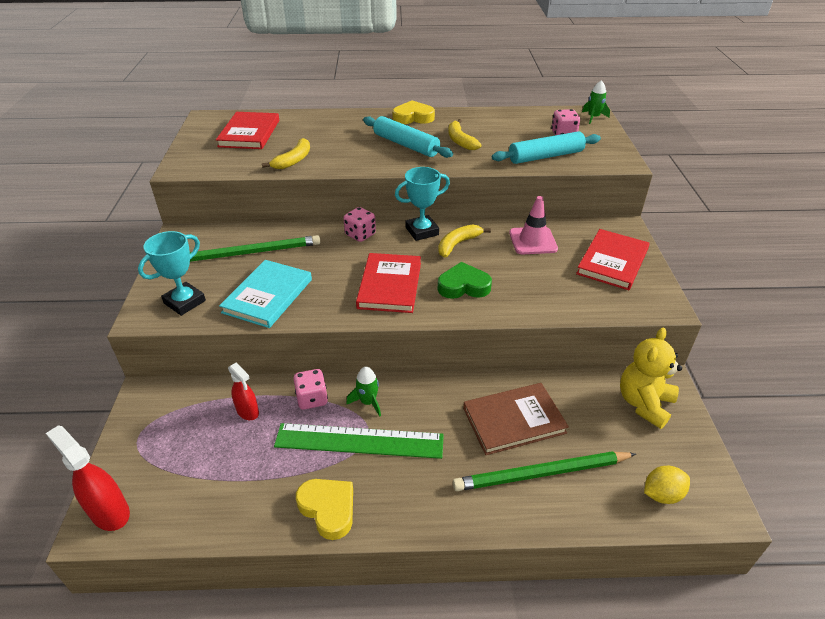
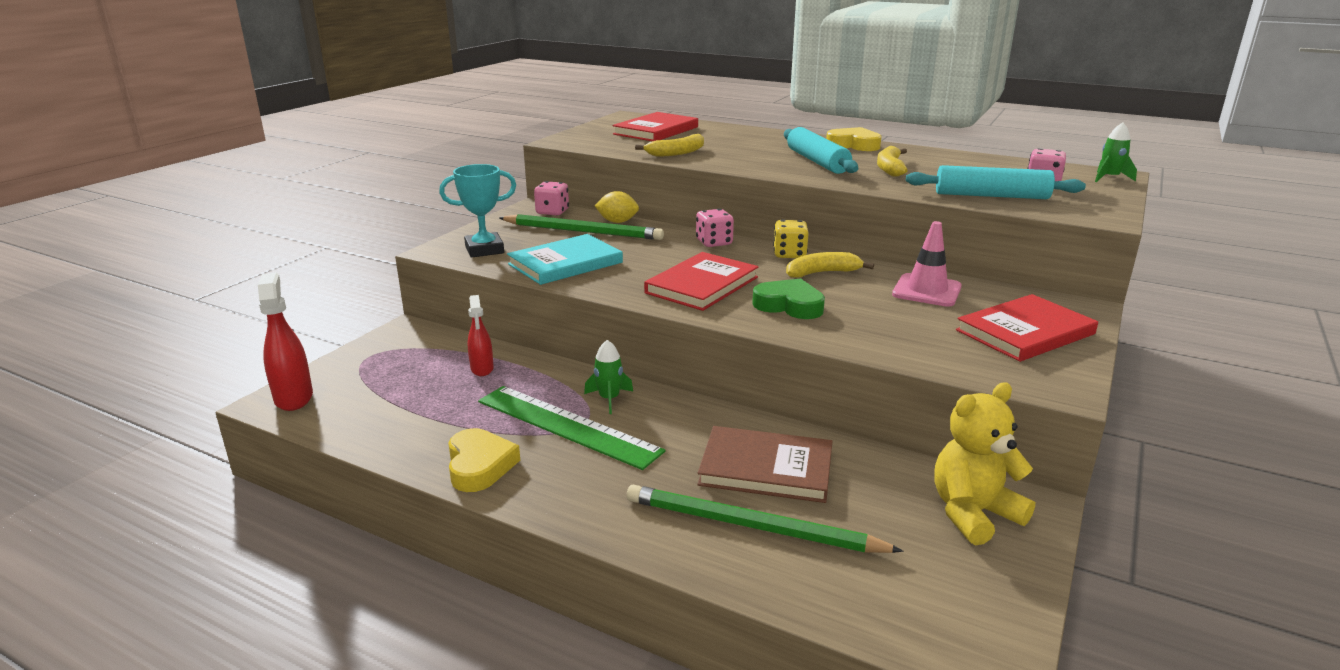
camera: 30 degrees right, 15 degrees down
pink dice [293,369,328,410] -> pink dice moved to [534,181,569,216]
turquoise trophy [395,167,450,241] -> yellow dice [773,219,809,258]
yellow lemon [644,466,690,504] -> yellow lemon moved to [595,191,639,223]

